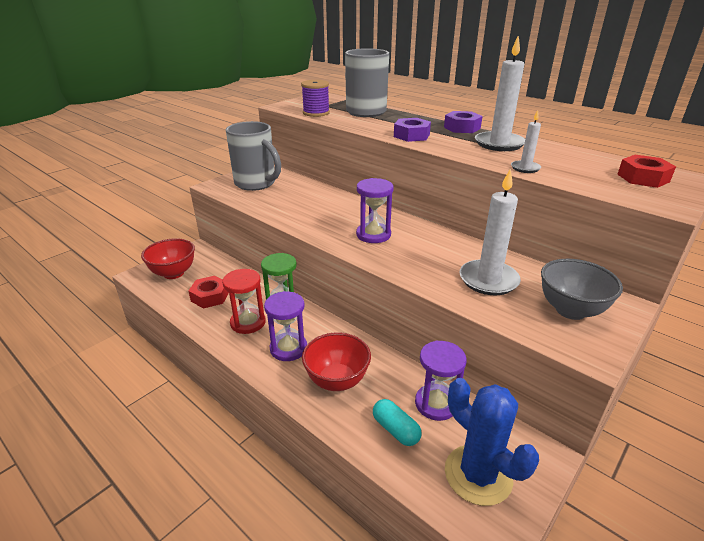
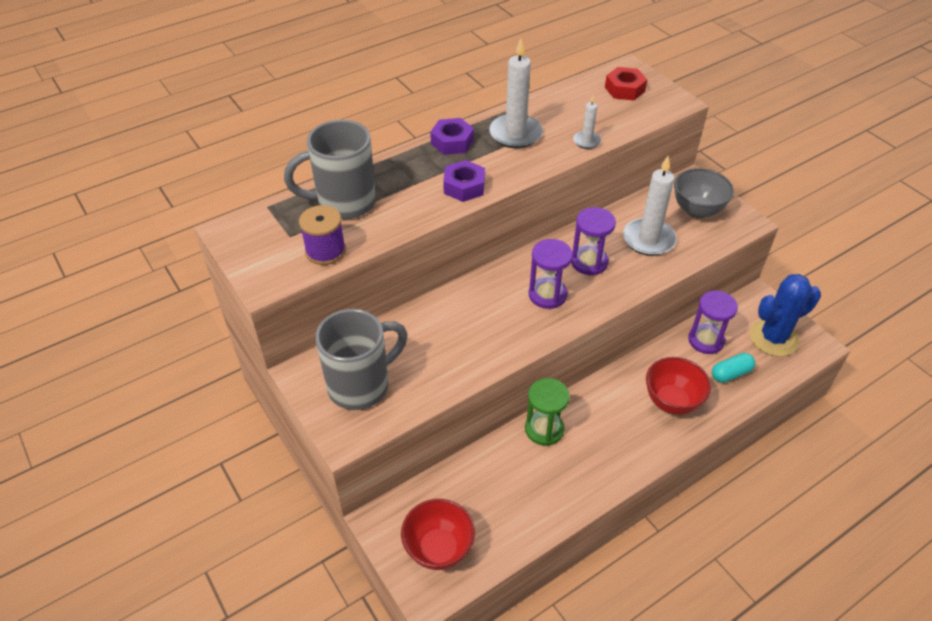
camera: 75 degrees left, 15 degrees up
red nut [188,276,229,309] -> none
red hourglass [222,269,266,334] -> none
purple hourglass [264,291,307,361] -> purple hourglass moved to [571,207,616,275]

